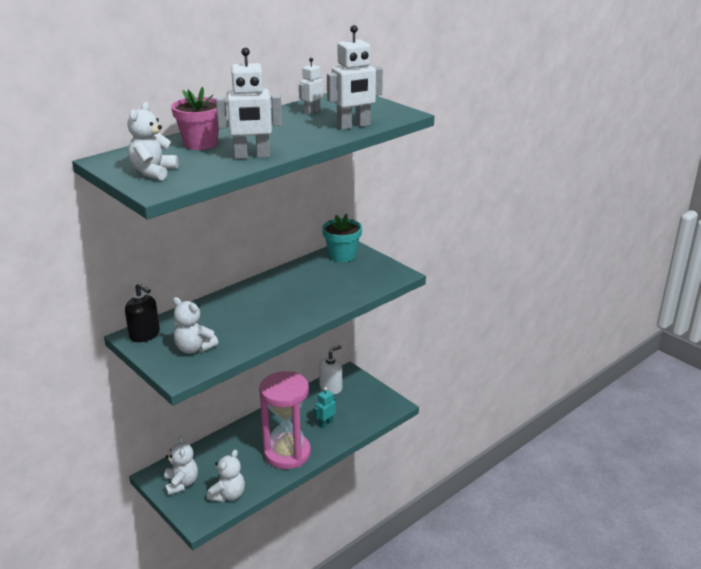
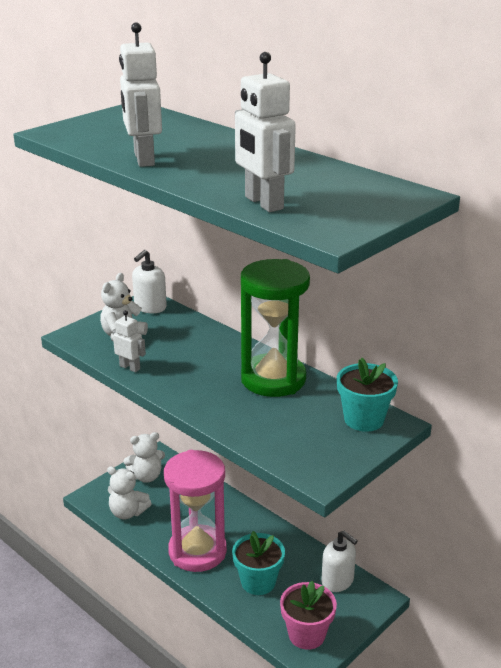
camera: 85 degrees right, 0 degrees up
black soap dispenser [125,283,160,342] -> white soap dispenser [132,250,167,313]
white teddy bear [128,102,178,180] -> none
pink flower pot [171,87,219,150] -> pink flower pot moved to [280,581,337,650]
white robot [299,58,323,114] -> white robot moved to [113,310,146,372]
turquoise robot [314,387,336,429] -> turquoise flower pot [232,531,285,595]
none -> green hourglass [241,259,310,397]

